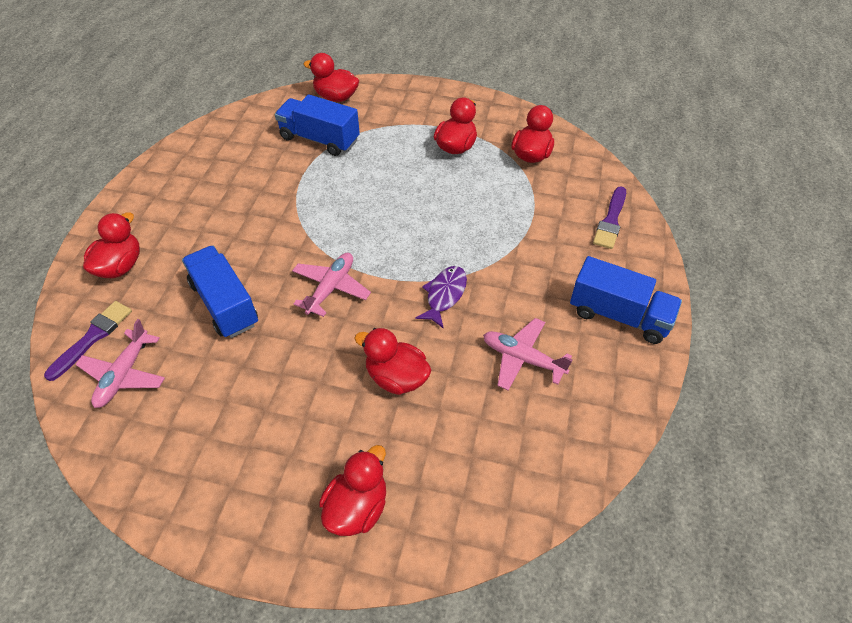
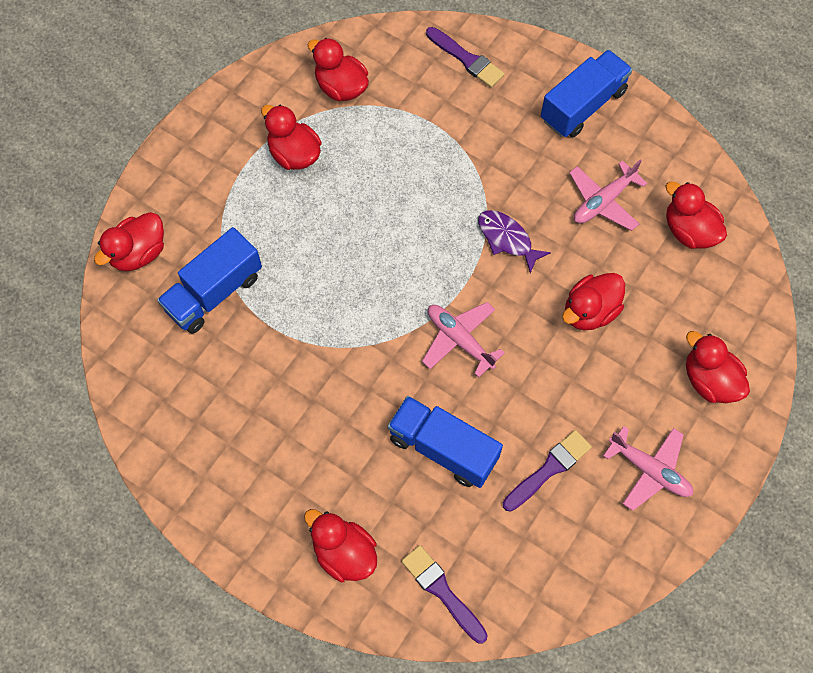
camera: 70 degrees left, 15 degrees up
pink plane [75,319,165,408] -> pink plane moved to [603,426,693,511]
blue truck [182,246,258,338] -> blue truck turned 45 degrees clockwise [388,396,503,488]
none -> purple brush [503,430,592,512]
none -> red duck [666,181,727,249]

